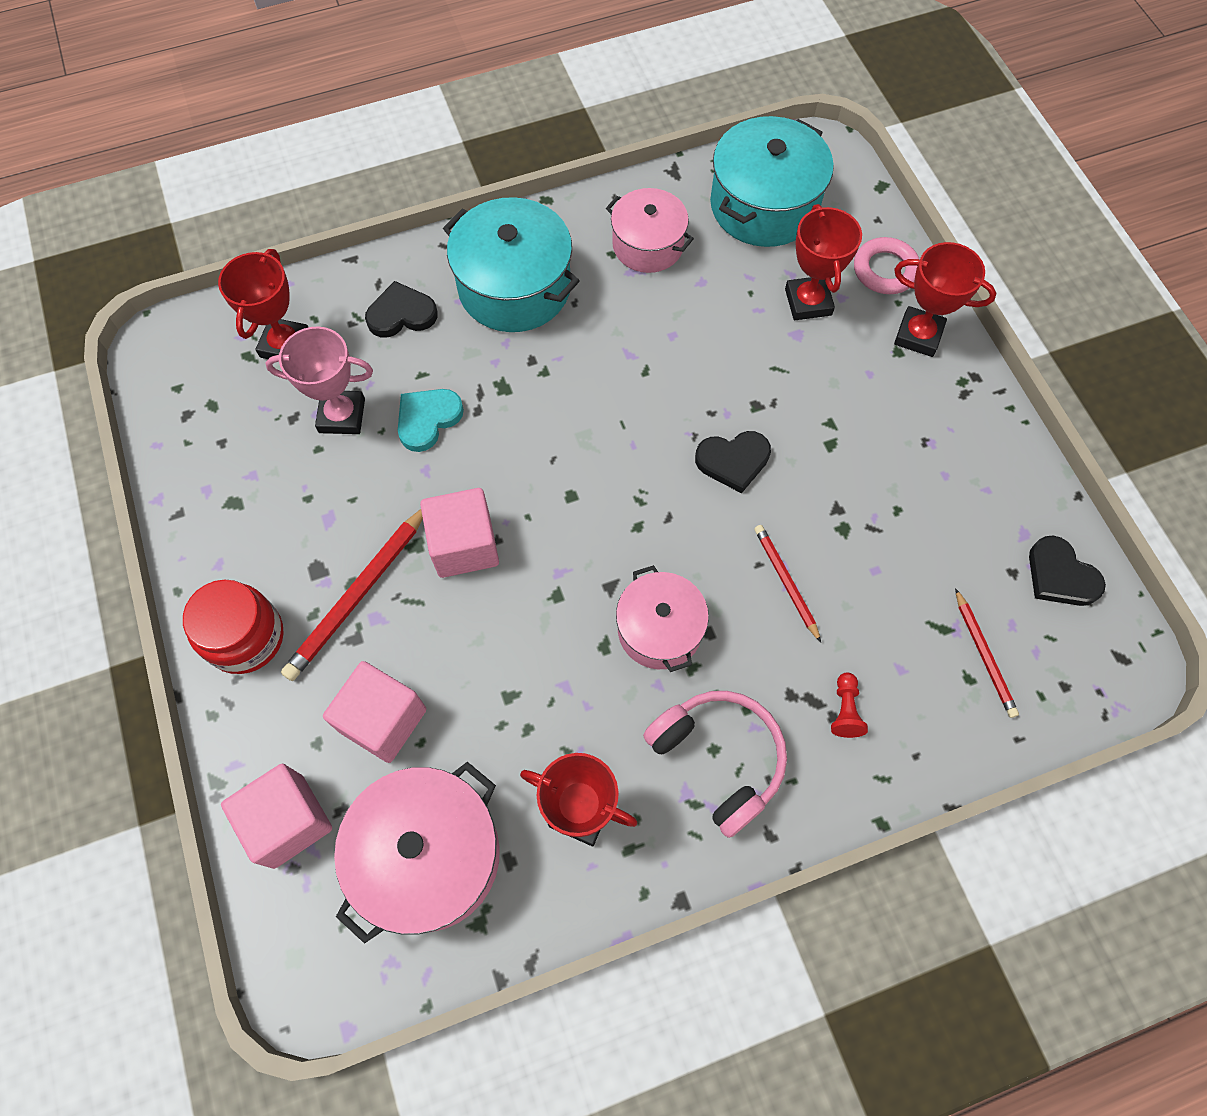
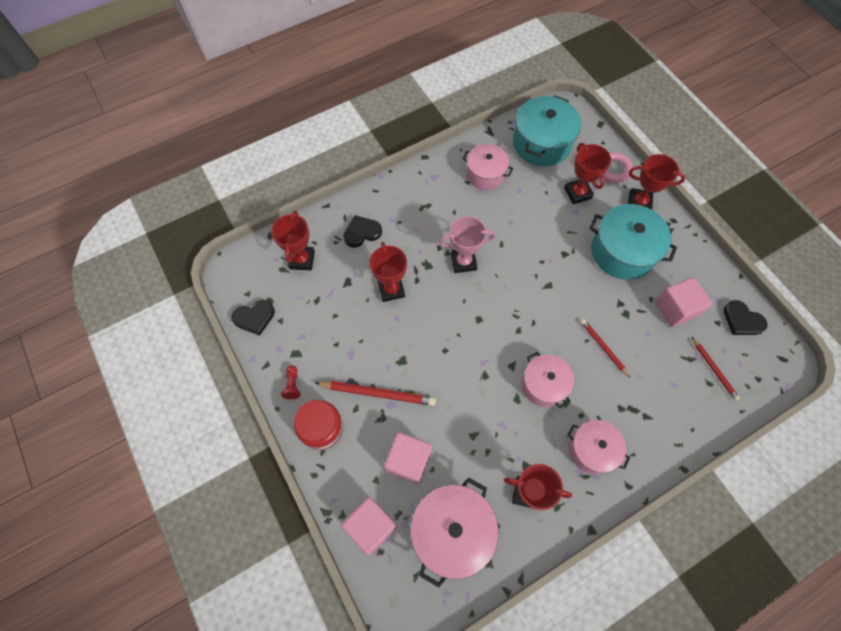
camera: 10 degrees left, 0 degrees up
pink trophy [265,326,373,434] -> pink trophy moved to [439,216,496,273]
red pencil [281,509,423,681] -> red pencil turned 105 degrees counterclockwise [314,381,436,406]
turquoise heart [398,389,464,452] -> red trophy [369,242,407,302]
pink cube [420,488,499,578] -> pink cube moved to [654,277,712,327]
turquoise pot [443,197,580,332] -> turquoise pot moved to [589,204,677,280]
pink headphones [643,691,787,838] -> pink pot [568,420,630,474]
black heart [695,431,771,493] -> black heart moved to [232,300,275,336]
red pawn [831,672,868,738] -> red pawn moved to [281,365,300,399]

